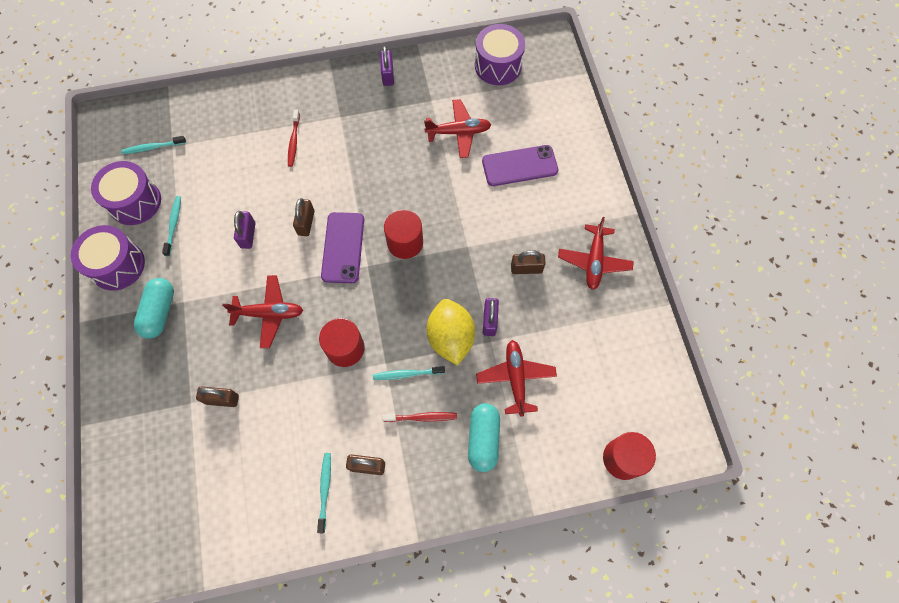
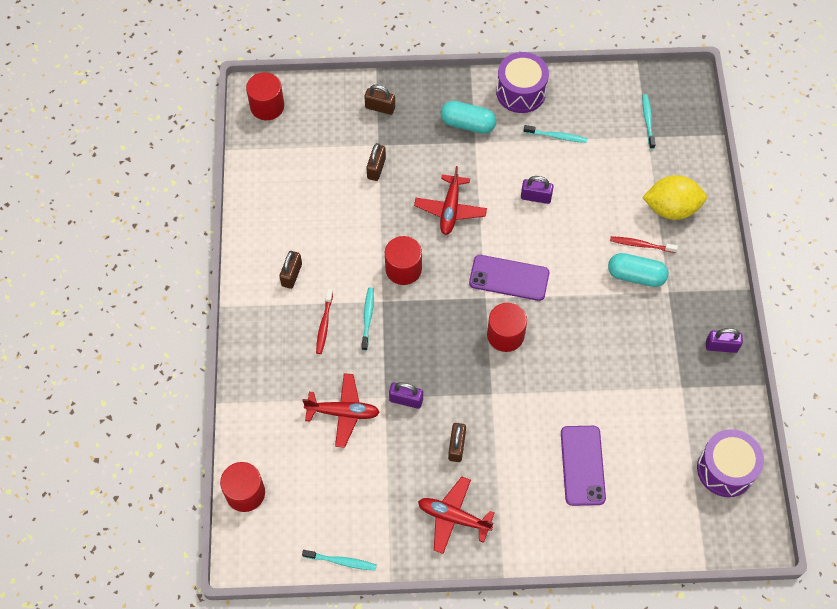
camera: 100 degrees right, 5 degrees down
purple drum [91,161,161,225] -> none
brown padlock [293,198,315,236] -> brown padlock moved to [364,84,395,115]
turquoise toothbrush [317,453,331,533] -> turquoise toothbrush moved to [302,550,377,571]
red plane [424,99,491,158] -> none
yellow lemon [427,299,475,366] -> yellow lemon moved to [642,175,707,220]
turquoise capsule [468,403,500,472] -> turquoise capsule moved to [608,253,669,287]
none -> red cylinder [246,72,284,120]

